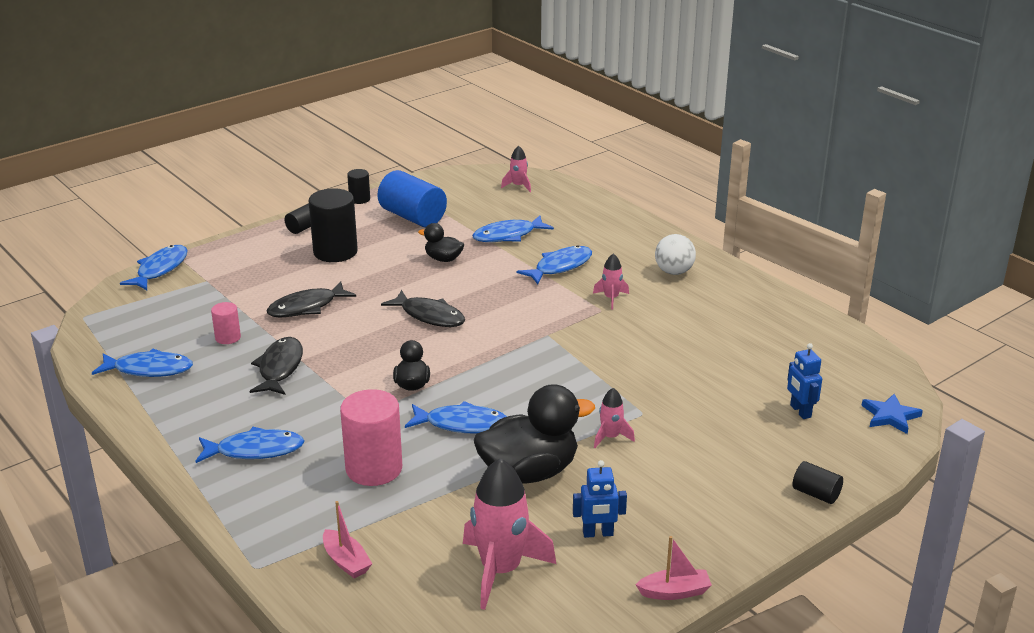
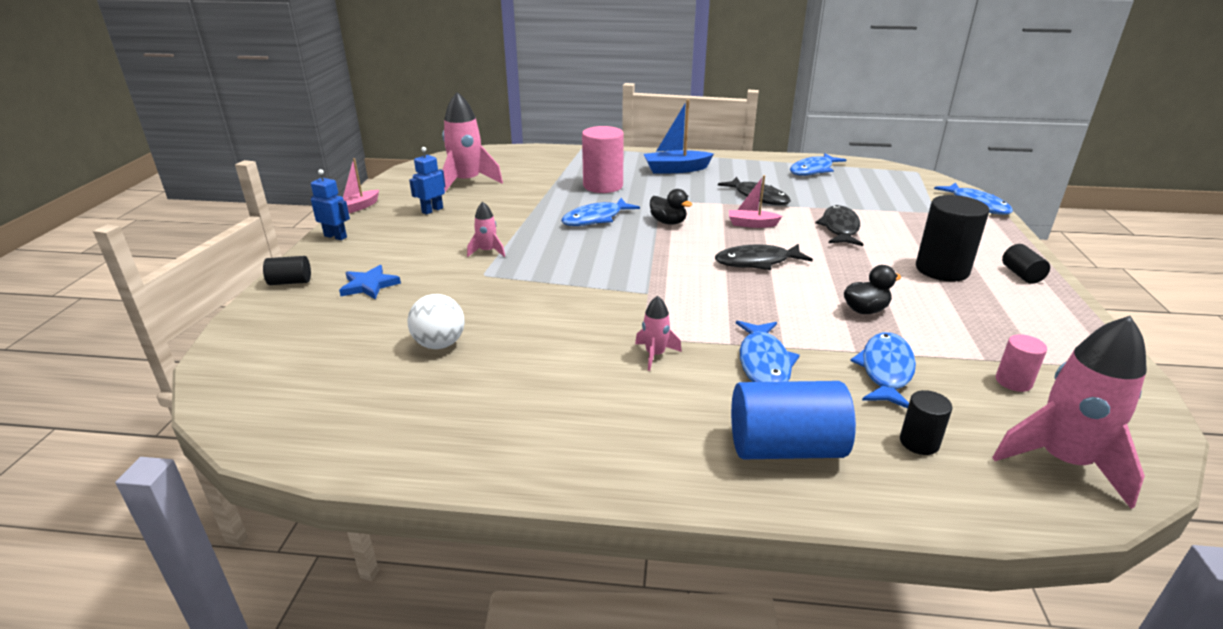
camera: 135 degrees right, 0 degrees up
blue fish [195,427,304,463] -> blue boat [644,99,714,174]
pink cylinder [211,302,241,344] -> pink cylinder moved to [996,334,1047,392]
pink boat [323,501,372,578] -> pink boat moved to [729,175,782,228]
black cylinder [347,169,370,204] -> black cylinder moved to [900,390,953,455]
blue cylinder [377,170,447,228] -> blue cylinder moved to [731,381,856,459]
black duck [474,384,595,484] -> none
pink rocket [501,146,531,192] -> pink rocket [992,316,1147,509], size x2.05
white ball [655,234,696,275] -> white ball moved to [407,294,465,349]
blue robot [787,343,822,419] -> blue robot moved to [311,169,350,240]
blue star [862,394,923,434] -> blue star moved to [339,265,401,299]

